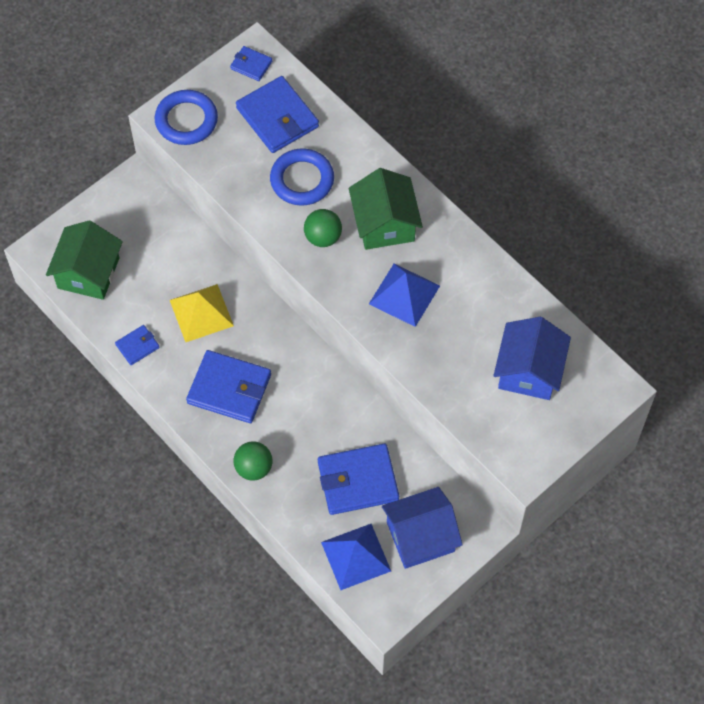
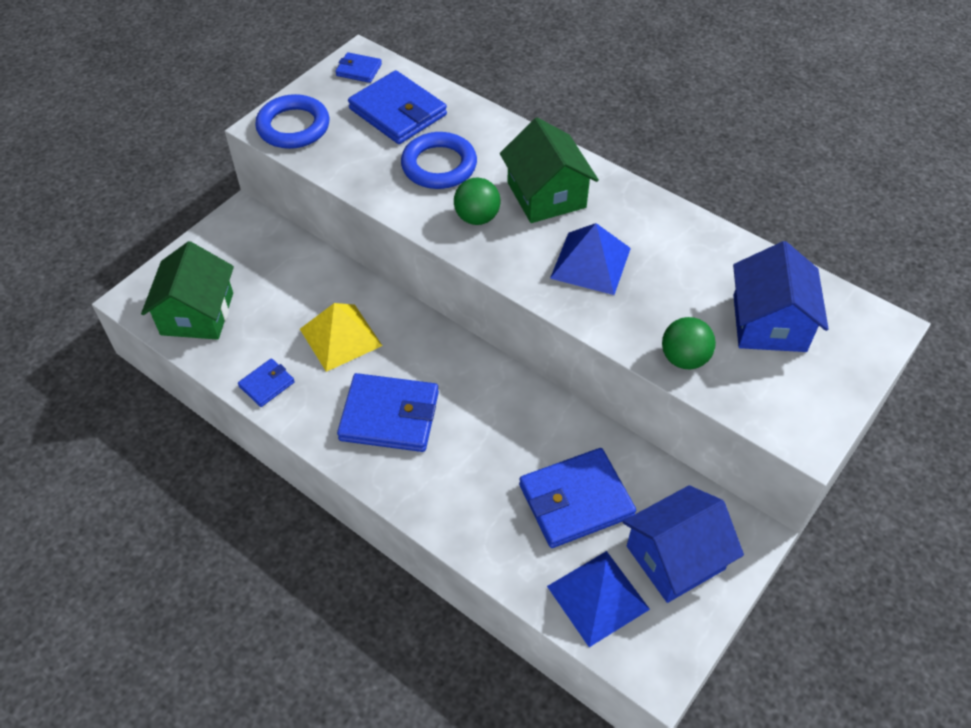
camera: 10 degrees left, 10 degrees down
green ball [234,442,272,480] -> green ball moved to [662,317,716,369]

